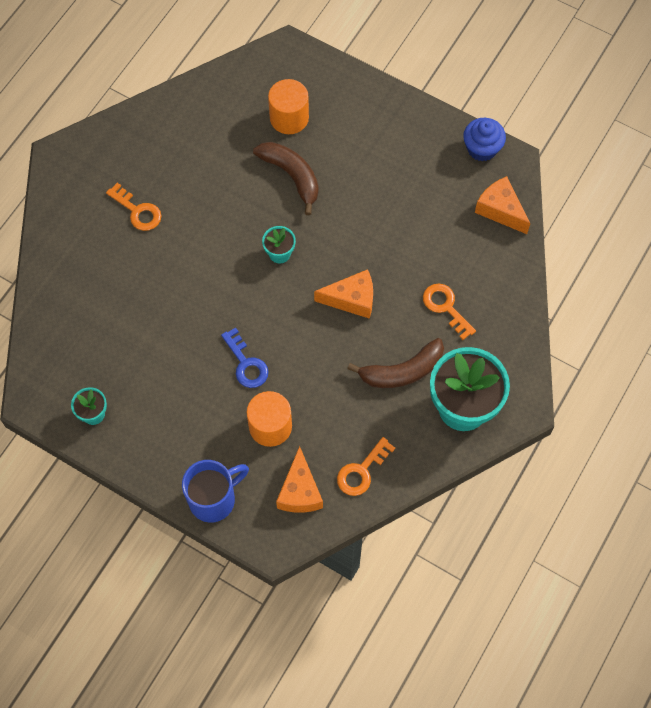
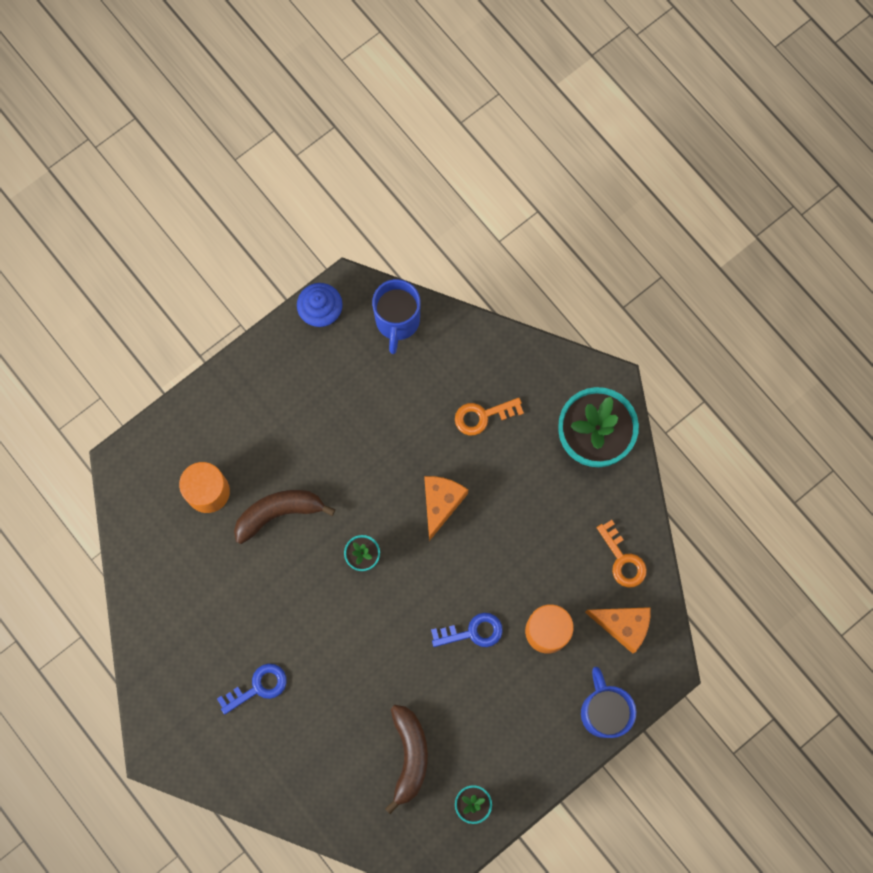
camera: 70 degrees left, 10 degrees up
orange key [106,183,161,231] -> blue key [217,664,287,715]
brown banana [347,338,444,388] -> brown banana moved to [385,705,428,814]
orange cheese [475,176,530,234] -> blue mug [372,279,420,354]

